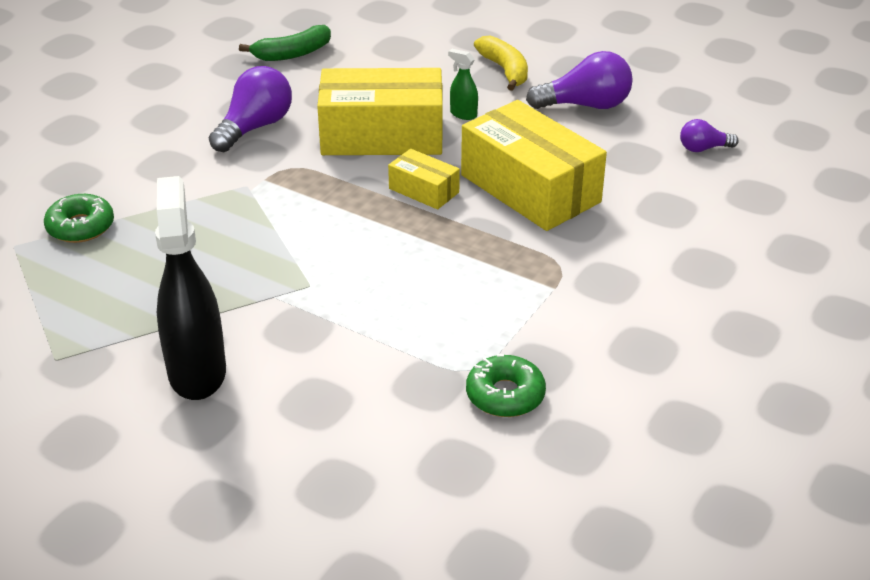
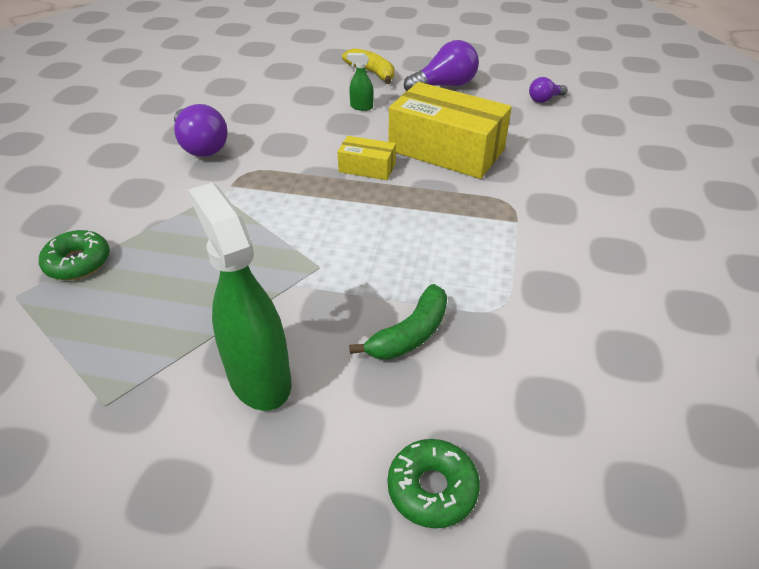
camera: 20 degrees left, 5 degrees up
black spray bottle [155,176,226,400] -> green spray bottle [189,183,291,411]
purple light bulb [209,66,292,152] -> purple light bulb turned 135 degrees clockwise [174,104,228,157]
green banana [239,25,331,61] -> green banana moved to [349,284,447,360]
yellow box [317,68,443,155] -> none
green donut [466,354,546,417] -> green donut moved to [388,439,480,528]

